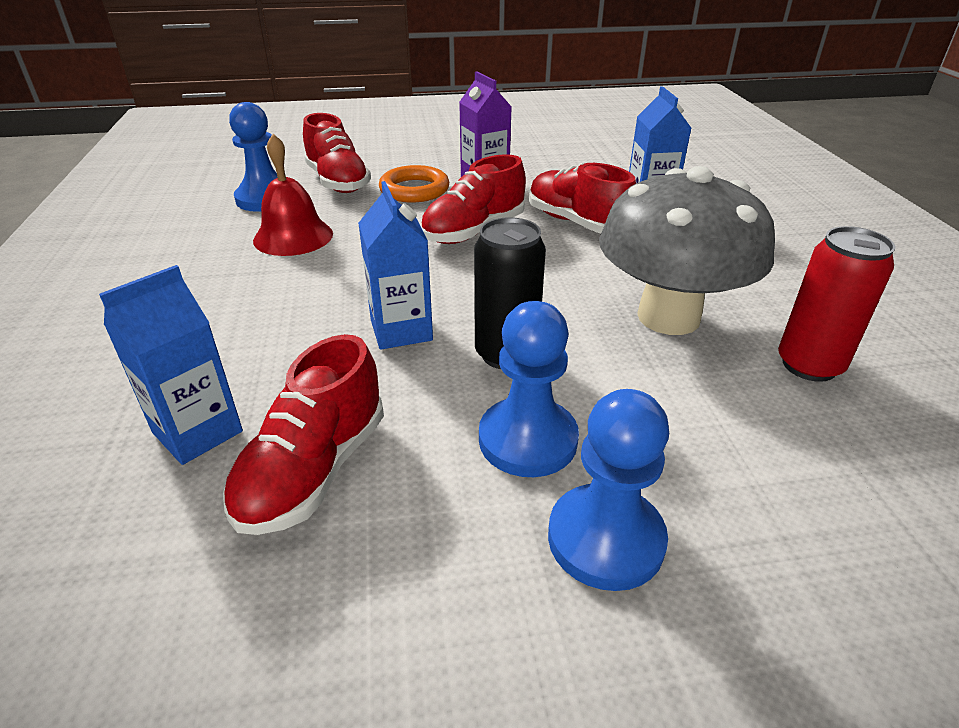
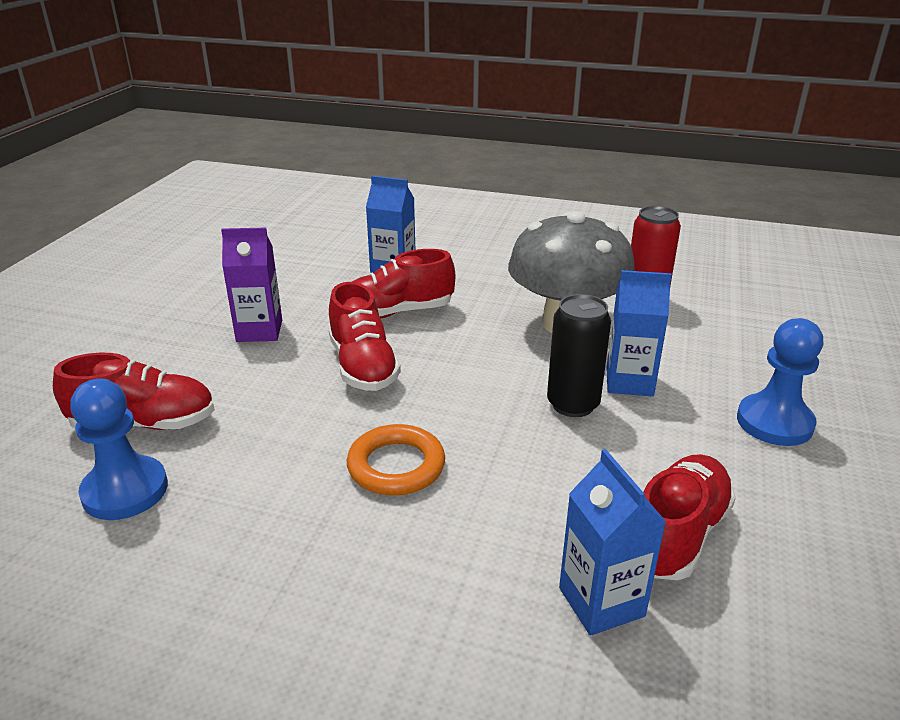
camera: 65 degrees left, 5 degrees down
red shoe [223,334,384,535] -> red shoe turned 105 degrees counterclockwise [643,454,736,580]
red bell [253,134,333,256] -> none
blue carton [358,181,433,349] -> blue carton moved to [606,270,672,397]
orange ring [379,165,449,202] -> orange ring moved to [347,424,445,496]
blue pawn [479,301,579,477] -> none

